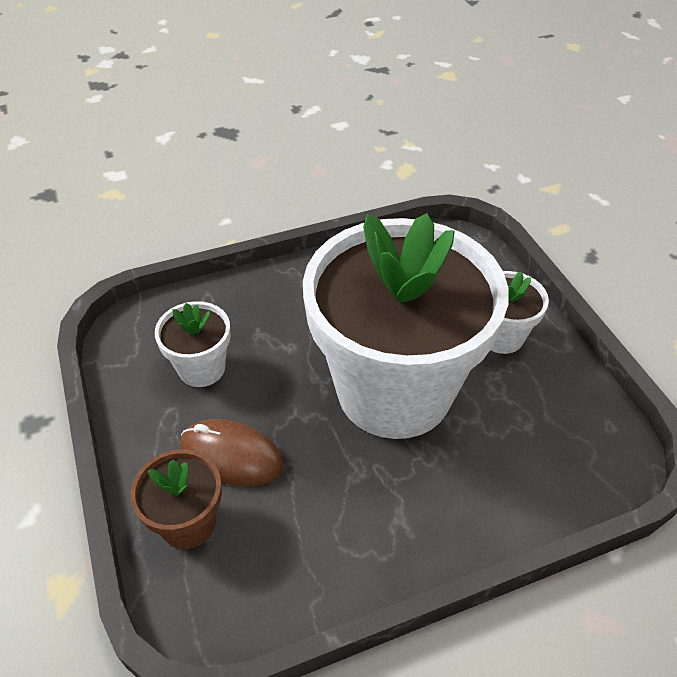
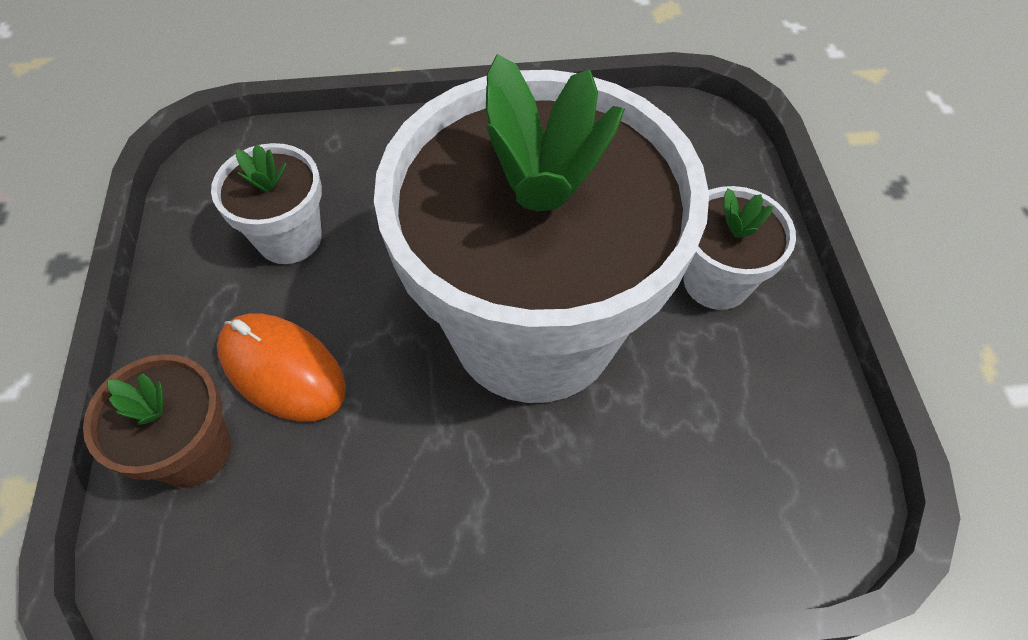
camera: 15 degrees right, 10 degrees up
brown mouse [180,419,284,486] -> orange mouse [217,313,346,422]

